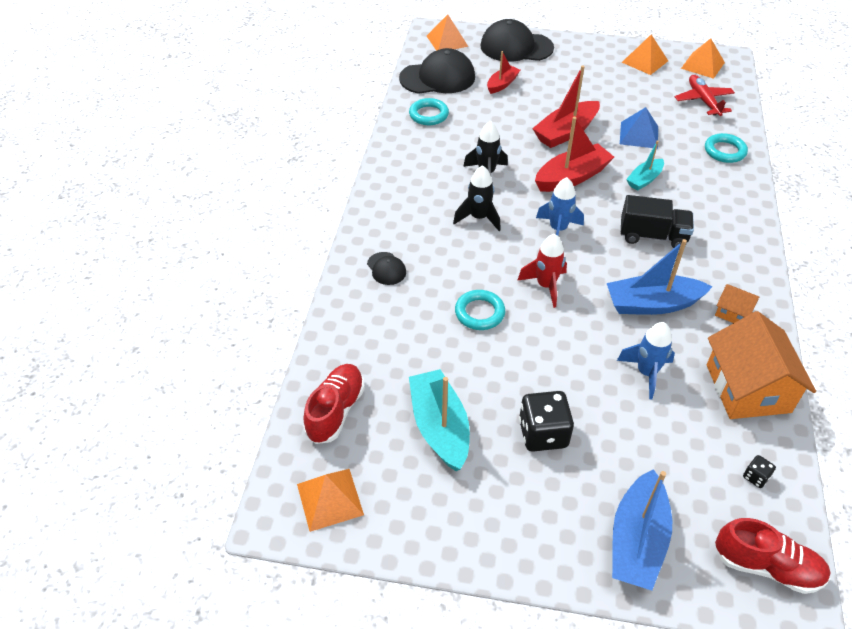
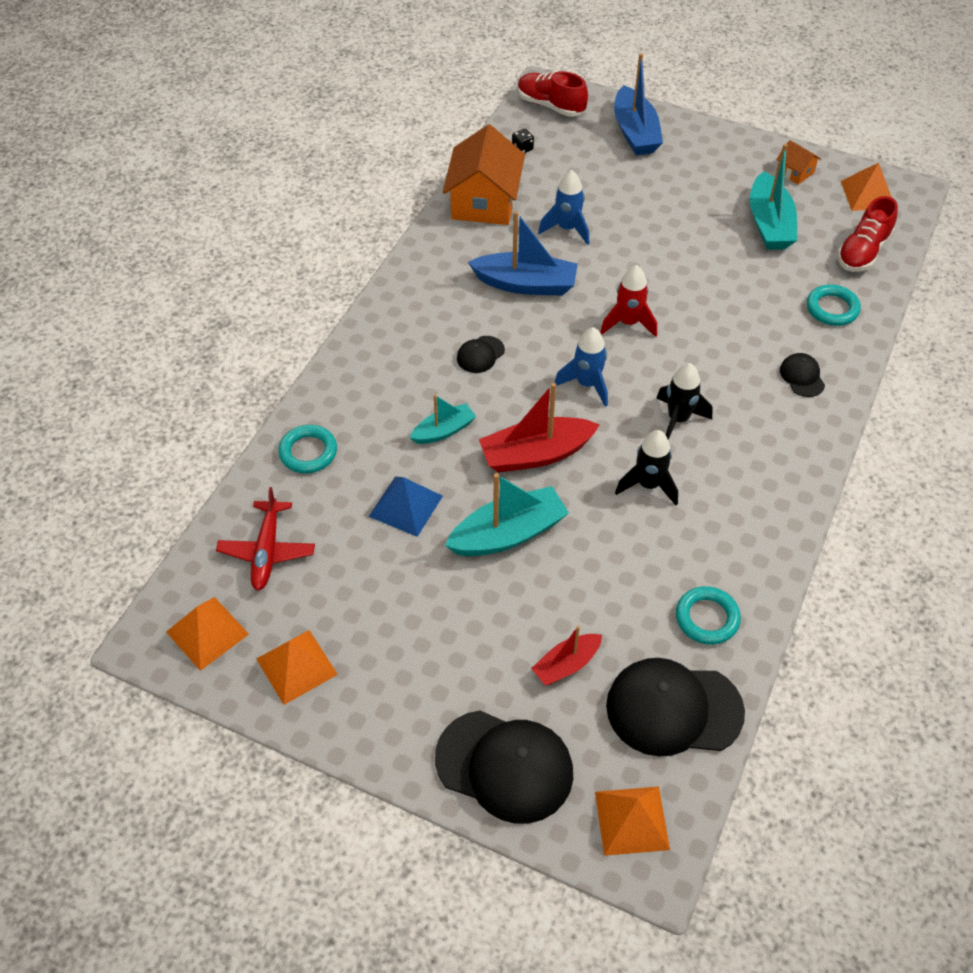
camera: 165 degrees left, 5 degrees up
turquoise ring [455,290,505,330] -> turquoise ring moved to [807,284,861,326]
black dice [519,391,574,452] -> none
red boat [532,65,600,148] -> turquoise boat [445,473,569,556]
blue boat [612,469,672,591] -> blue boat turned 135 degrees clockwise [614,53,663,155]
black truck [621,195,694,249] -> black cap [457,336,505,373]
orange house [715,284,759,323] -> orange house moved to [776,140,821,185]

